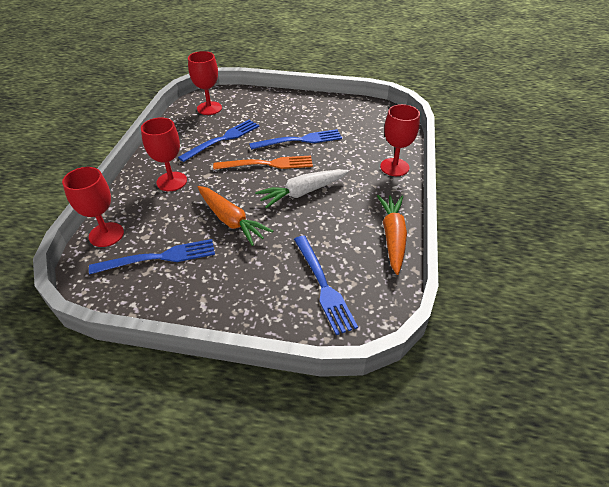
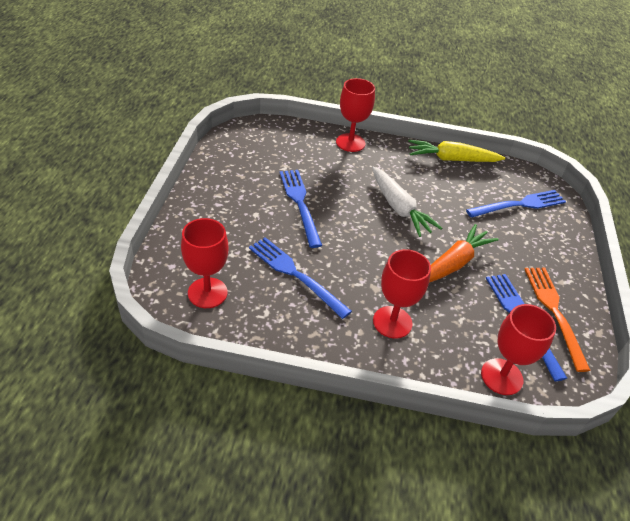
camera: 95 degrees left, 0 degrees up
orange fork [213,155,313,170] -> orange fork moved to [525,268,591,372]
orange carrot [377,195,407,275] -> yellow carrot [408,140,505,162]

